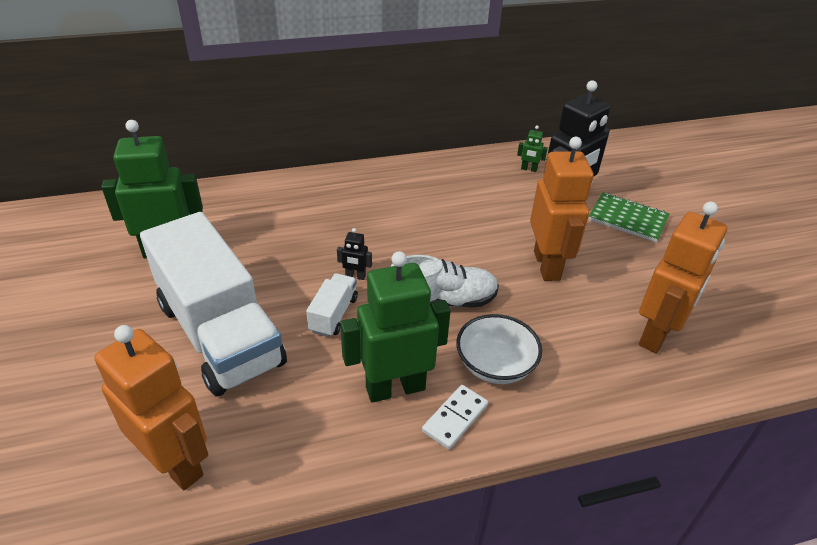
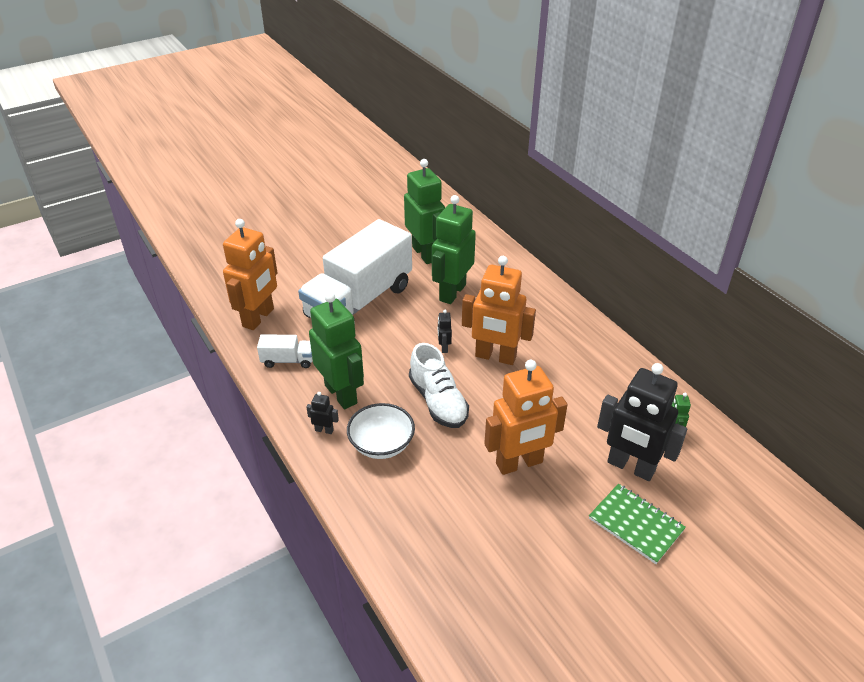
camera: 75 degrees right, 0 degrees up
white truck [306,273,358,337] -> white truck moved to [257,334,313,368]
white domino [422,385,488,450] -> black robot [306,392,339,434]
green notebook [588,193,670,242] -> green notebook turned 60 degrees counterclockwise [589,484,686,564]
orange robot [639,202,727,353] -> orange robot moved to [462,256,536,365]
none -> green robot [432,195,476,304]

